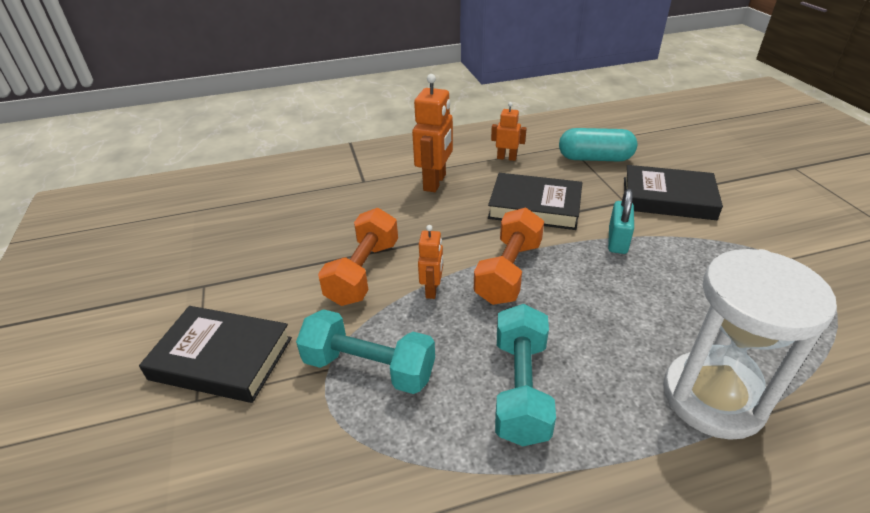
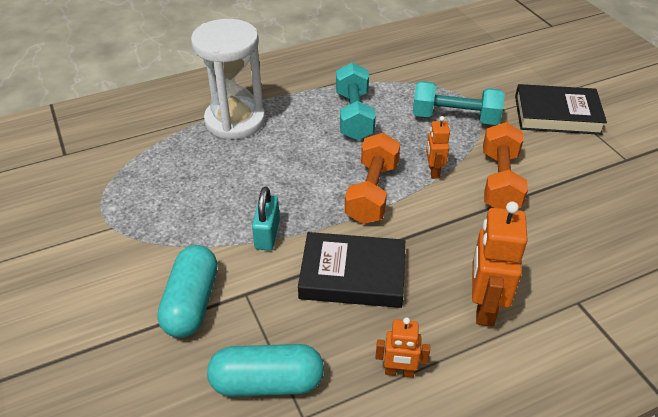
camera: 170 degrees right, 5 degrees up
black book [624,165,723,220] -> turquoise capsule [157,245,218,338]

